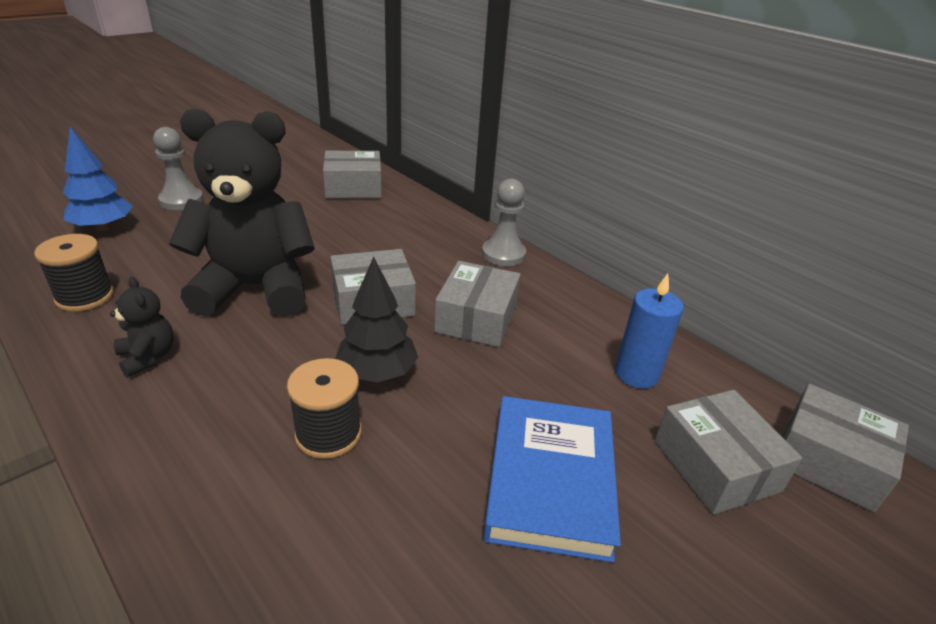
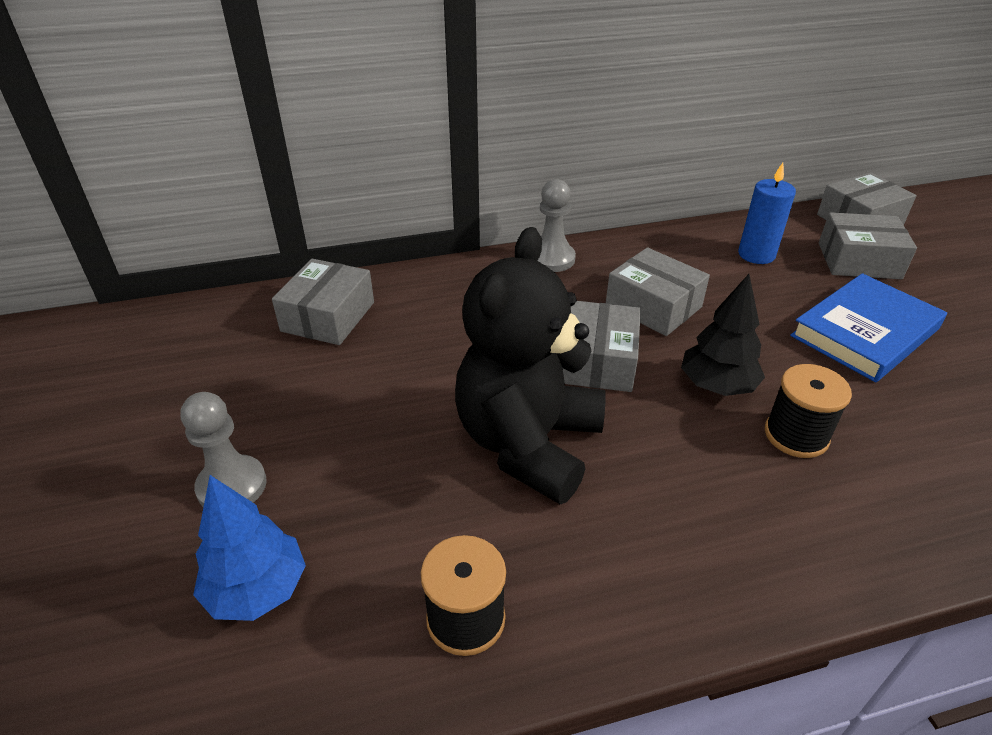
camera: 60 degrees left, 5 degrees up
black teddy bear [110,277,174,377] -> none
blue book [483,396,621,563] -> blue book turned 75 degrees counterclockwise [790,273,947,382]

